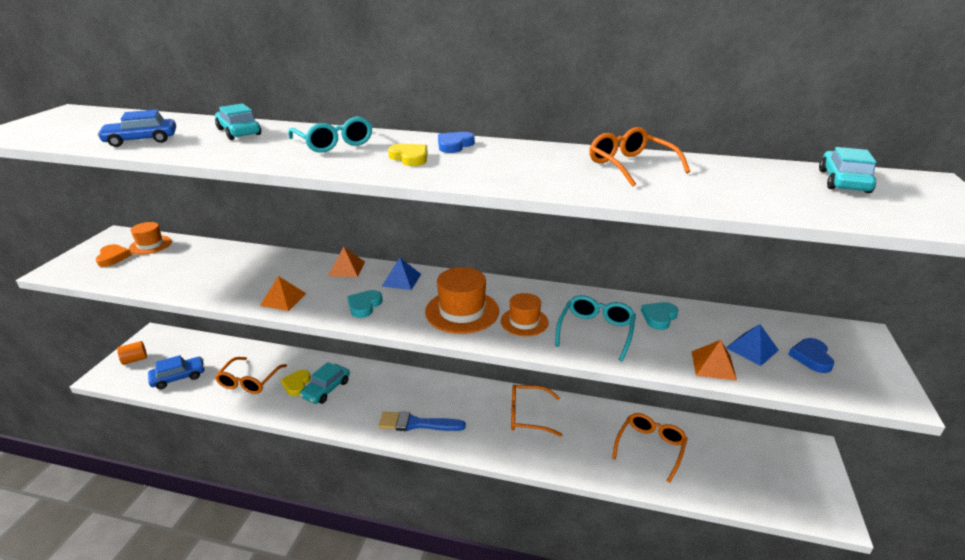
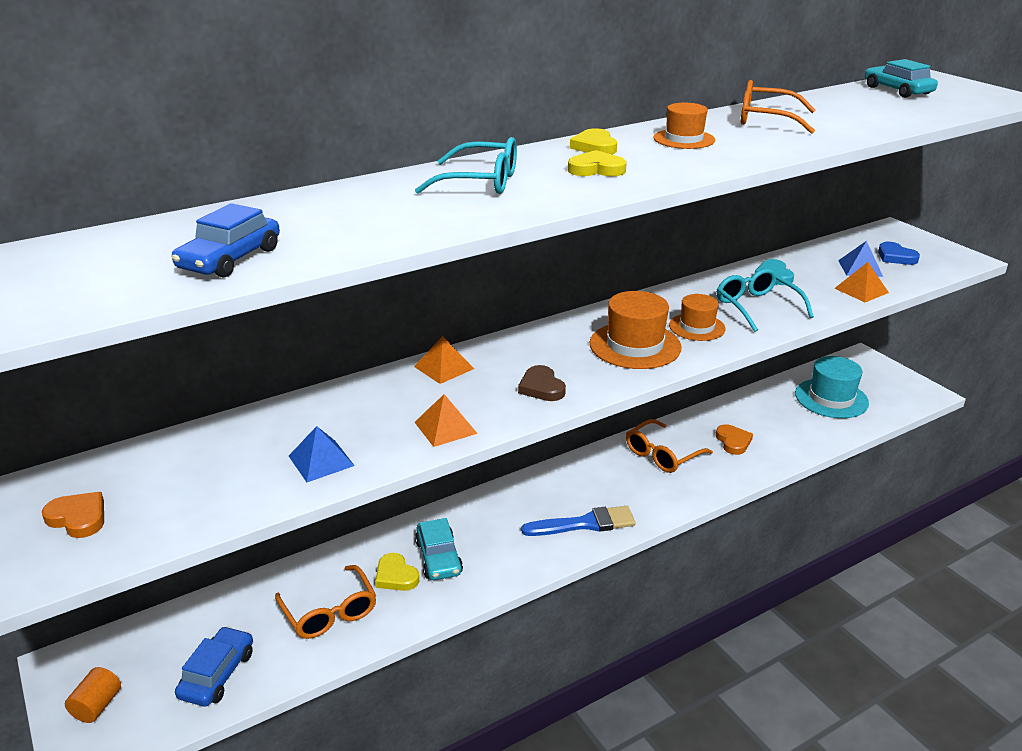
camera: 45 degrees left, 0 degrees up
orange hat [129,222,172,255] -> orange hat moved to [654,103,715,149]
turquoise car [215,103,261,140] -> none
turquoise heart [347,290,383,318] -> brown heart [518,365,566,401]
blue brush [378,411,466,431] -> blue brush turned 150 degrees counterclockwise [521,506,636,536]
blue pyramid [382,258,421,290] -> blue pyramid moved to [289,426,355,482]
blue heart [438,132,475,153] -> yellow heart [570,129,617,154]
orange glasses [612,413,688,483] -> none
none -> orange heart [716,424,753,455]
none -> turquoise hat [795,356,869,418]

